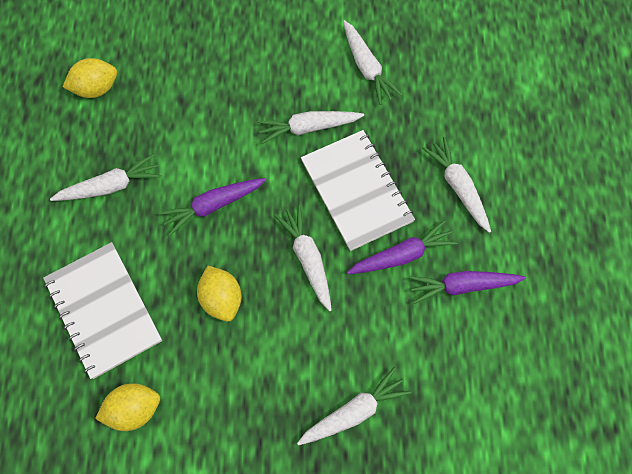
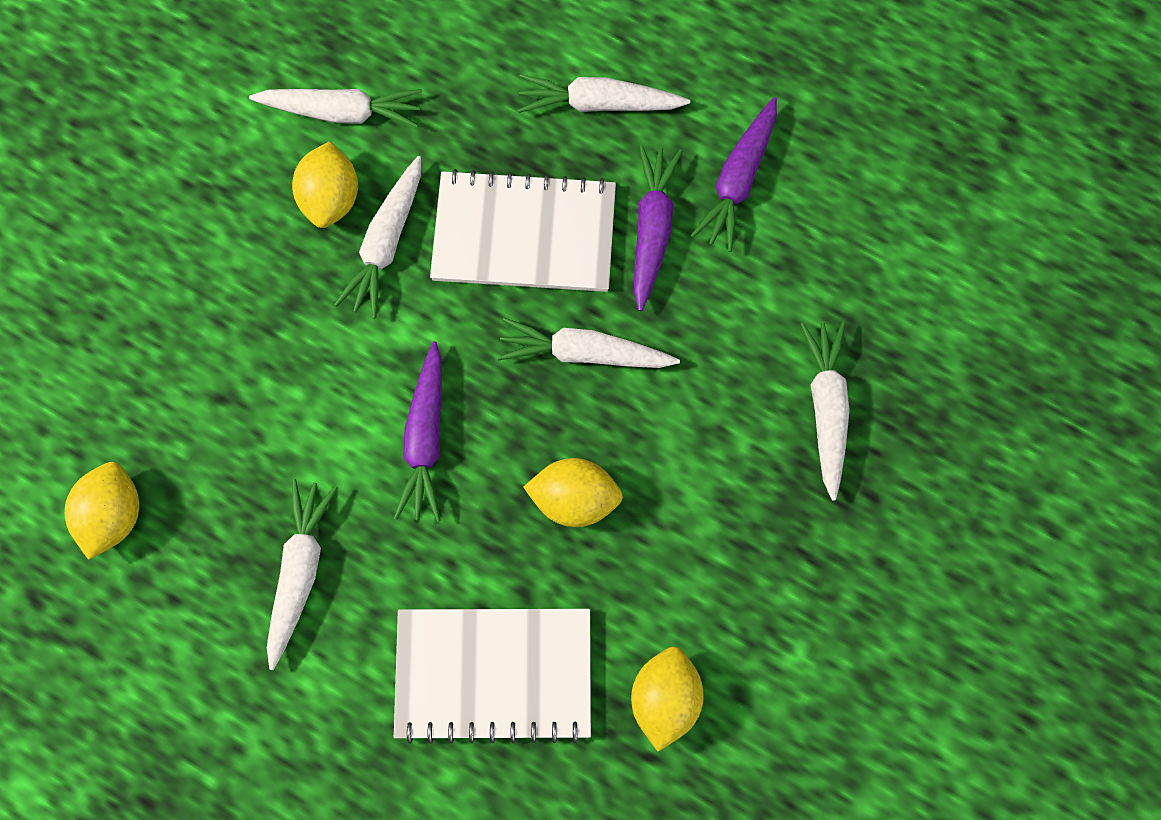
camera: 60 degrees left, 5 degrees up
none -> yellow lemon [292,141,358,228]

